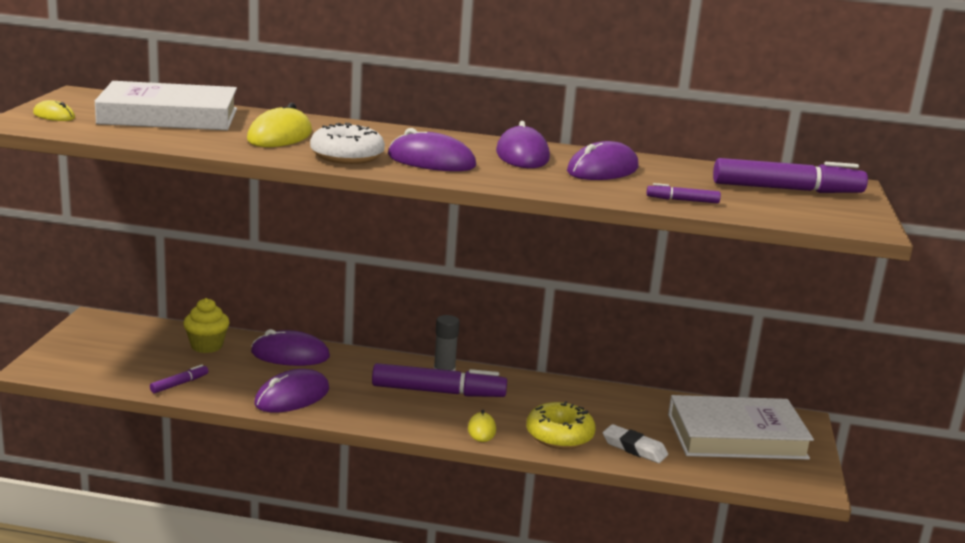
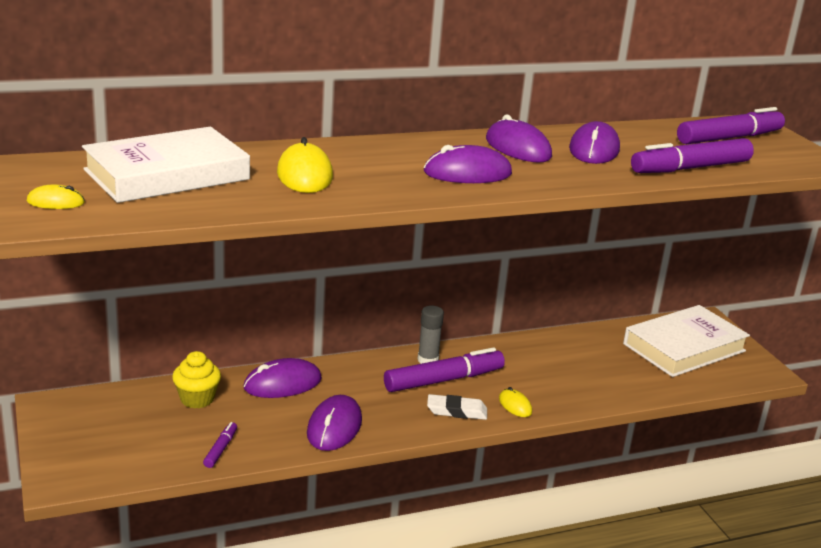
camera: 30 degrees left, 5 degrees up
white donut [310,123,385,164] -> none
yellow donut [526,401,596,449] -> none
white eraser [603,424,668,463] -> white eraser moved to [427,394,487,420]
purple marker [647,183,721,204] -> purple marker [631,138,754,173], size x2.18

